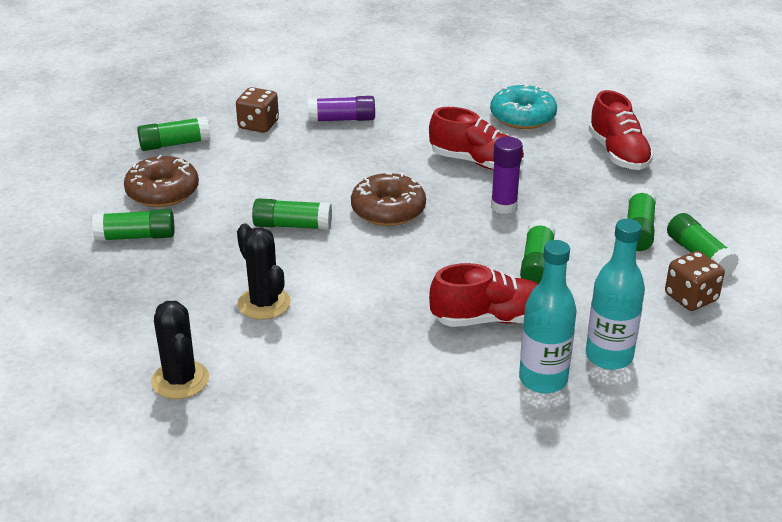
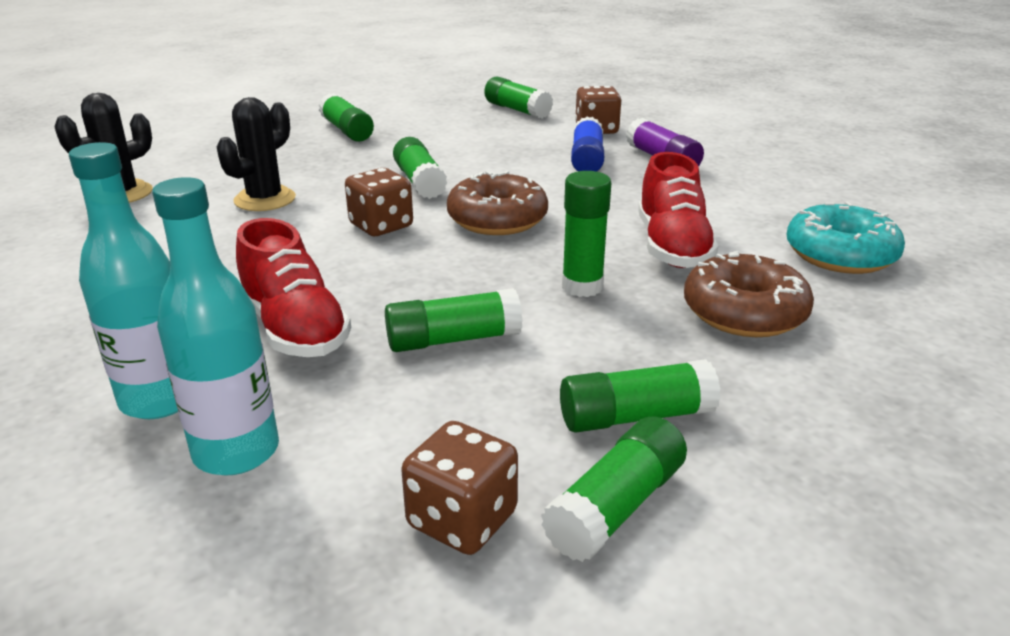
camera: 65 degrees right, 5 degrees down
brown donut [124,155,199,207] -> brown donut moved to [684,251,814,337]
purple glue stick [491,137,523,214] -> green glue stick [562,171,611,297]
red shoe [589,90,654,170] -> none
none -> brown dice [345,168,413,236]
none -> blue glue stick [571,116,604,172]

